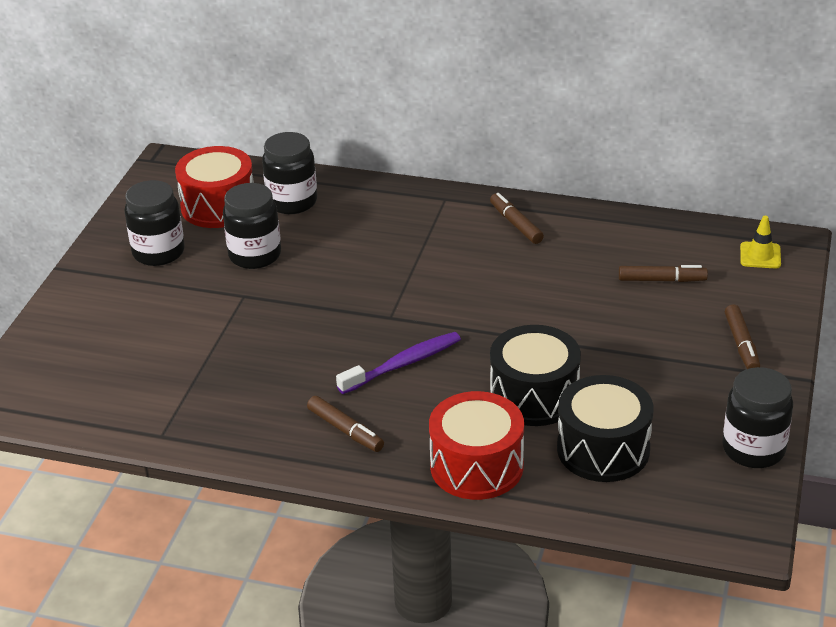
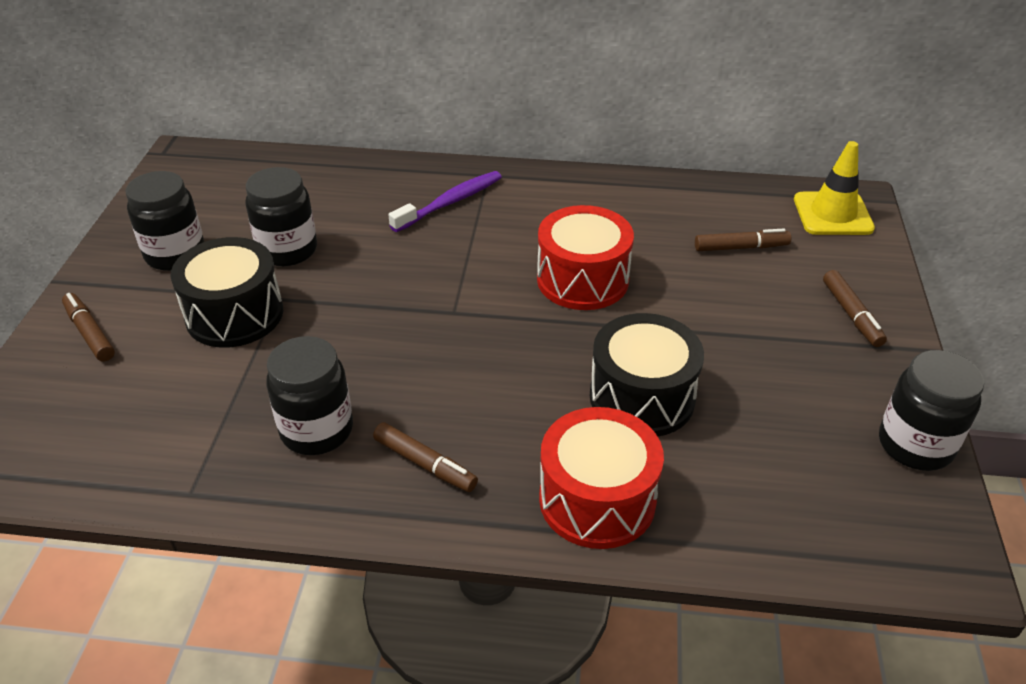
camera: 10 degrees left, 5 degrees up
red drum [175,146,254,228] -> red drum moved to [537,205,634,310]
black jar [262,132,317,214] -> black jar moved to [266,336,353,455]
purple toothbrush [336,332,461,394] -> purple toothbrush moved to [388,171,502,232]
brown marker [490,193,544,244] -> brown marker moved to [62,293,115,361]
black drum [557,375,654,482] -> black drum moved to [171,237,283,348]
yellow traffic cone [740,216,781,269] -> yellow traffic cone [794,141,875,235], size x1.63

